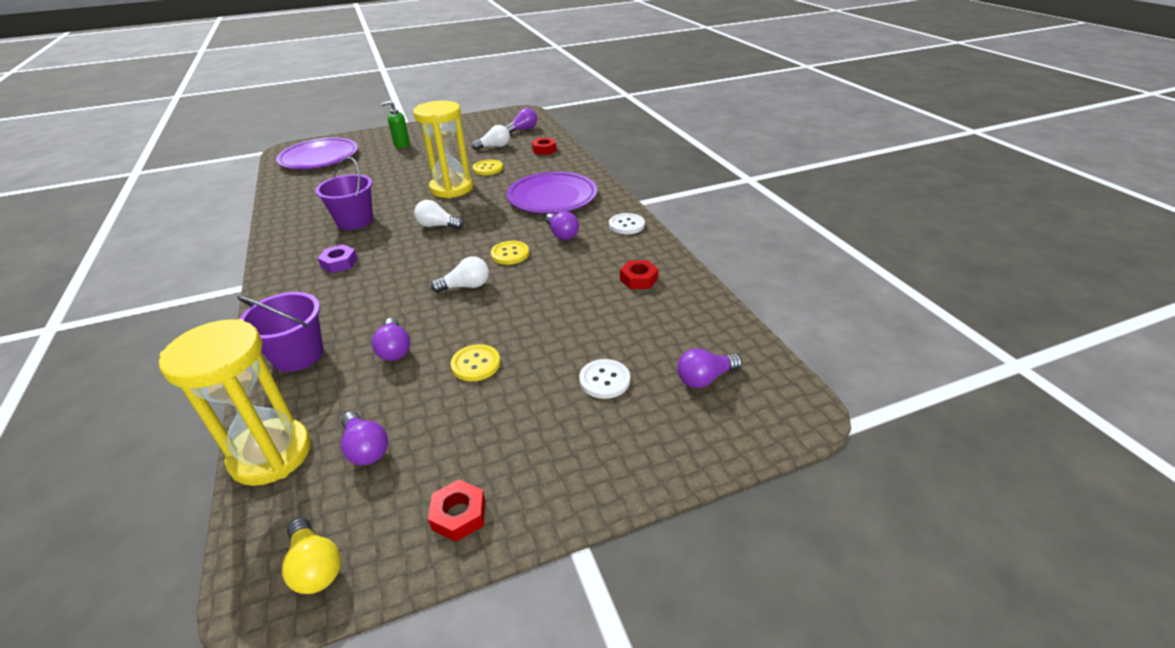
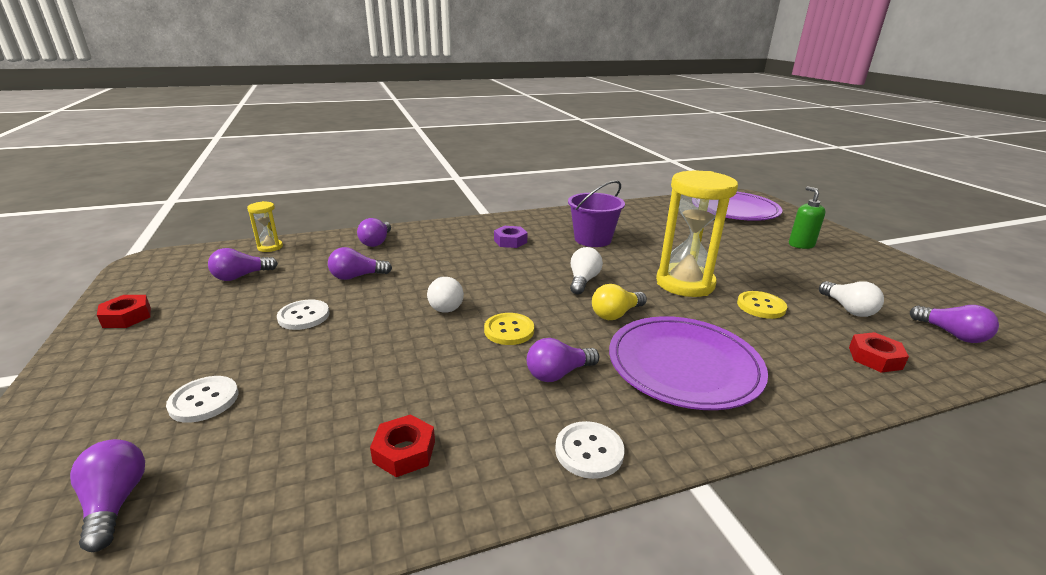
camera: 90 degrees right, 10 degrees down
yellow hourglass [159,319,311,486] -> yellow hourglass [247,201,283,252], size x0.46
purple bucket [237,292,323,372] -> purple light bulb [357,218,391,247]
yellow light bulb [282,518,341,594] -> yellow light bulb moved to [592,284,647,320]
yellow button [451,344,500,381] -> white button [277,299,330,330]

